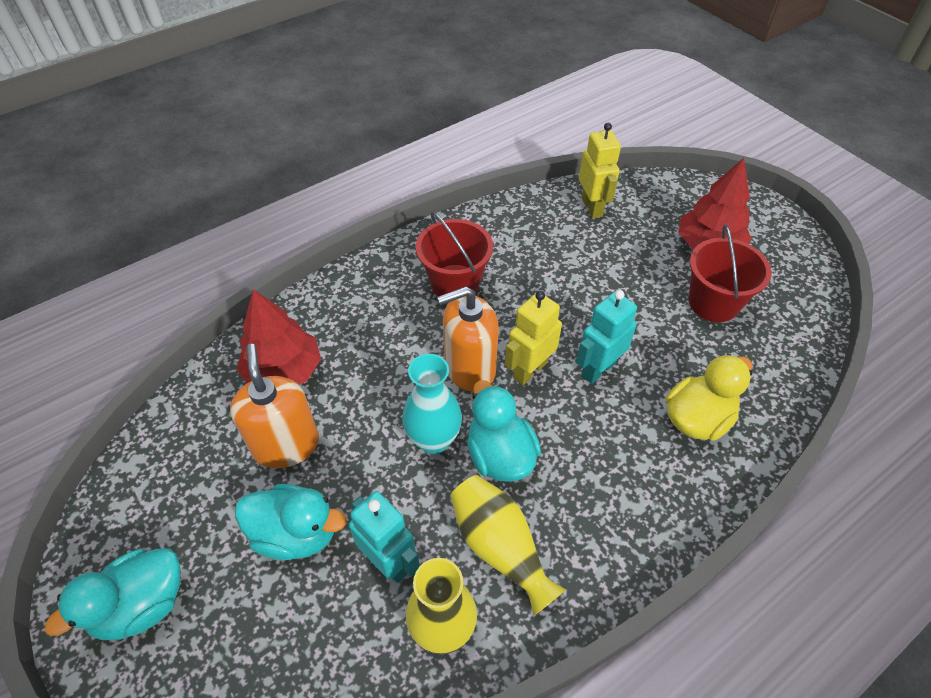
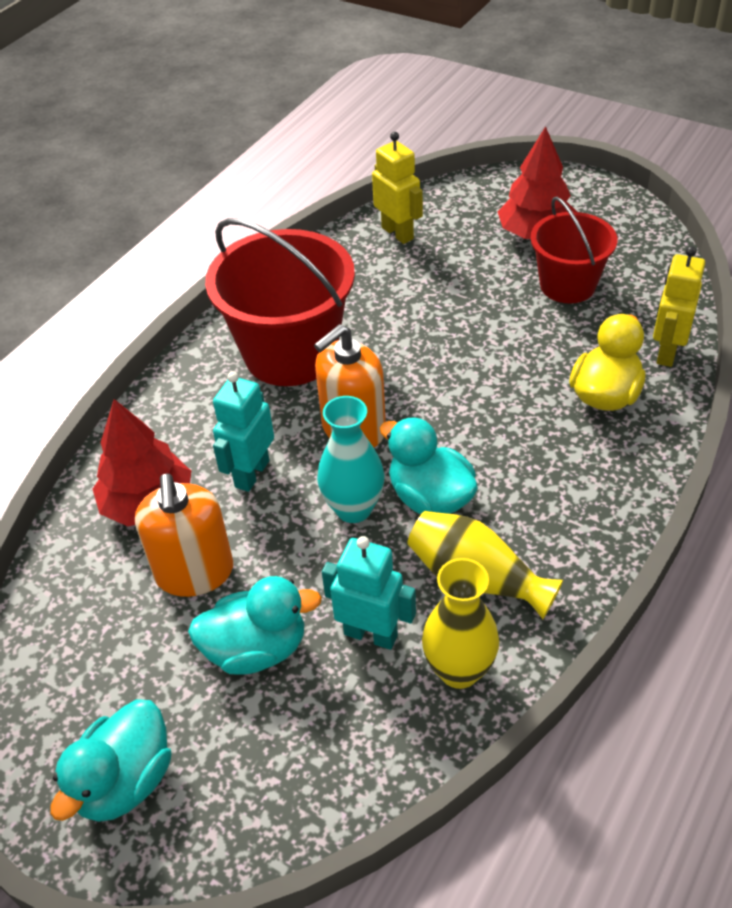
camera: 20 degrees left, 5 degrees down
orange soap dispenser [230,344,319,468] -> orange soap dispenser turned 150 degrees counterclockwise [135,473,233,597]
red bucket [416,211,493,296] -> red bucket [205,218,355,386], size x1.62
yellow robot [505,291,562,385] -> yellow robot moved to [653,246,705,367]
turquoise robot [576,290,637,384] -> turquoise robot moved to [213,371,274,492]

